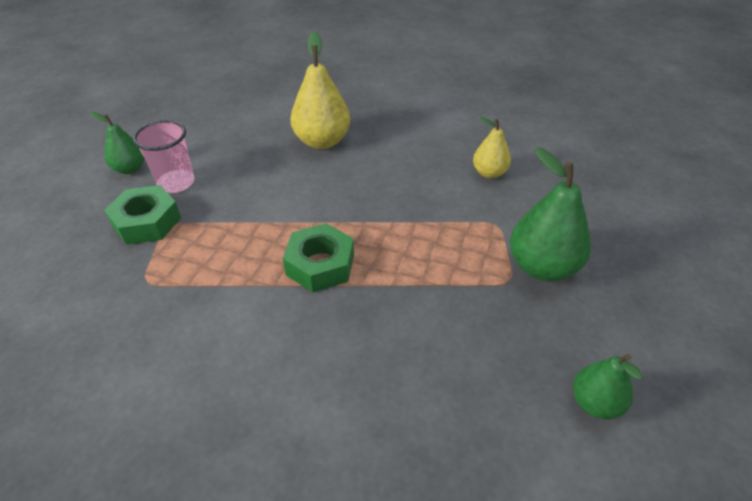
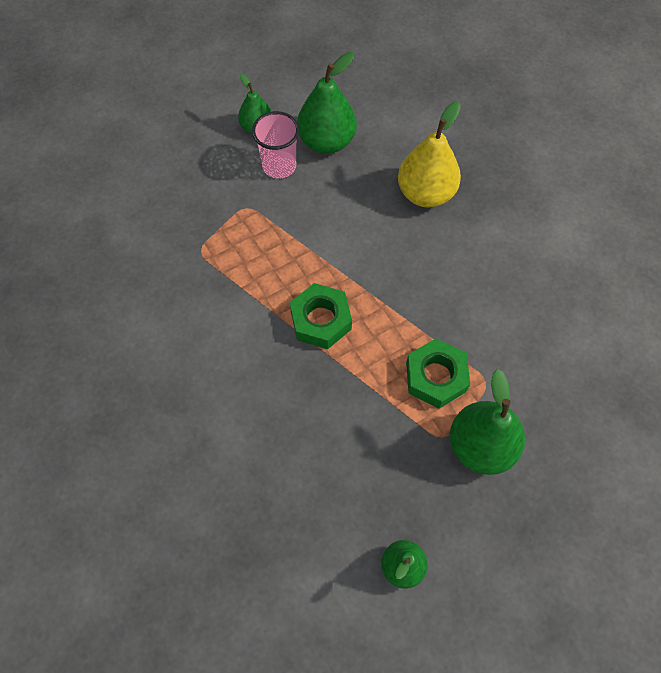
camera: 40 degrees right, 20 degrees up
green nut [104,185,181,245] -> green nut moved to [406,338,470,409]
yellow pear [473,117,511,178] -> none
none -> green pear [297,52,357,154]

